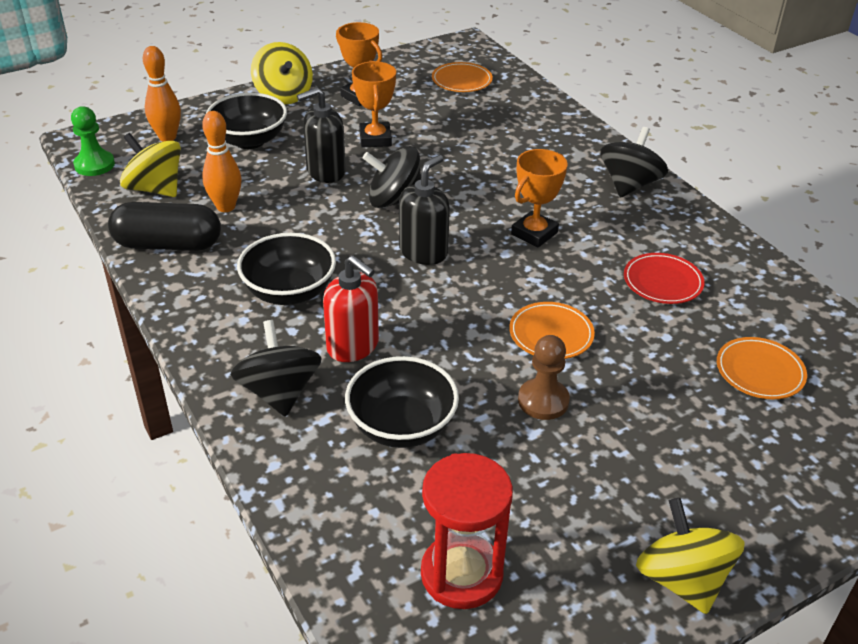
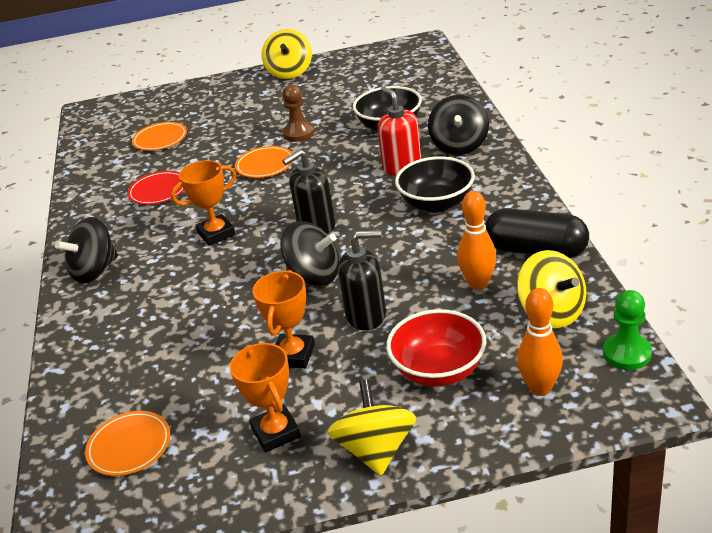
camera: 155 degrees left, 5 degrees down
black bowl [206,93,287,149] -> red bowl [386,309,487,387]
red hourglass [421,453,513,609] -> none

